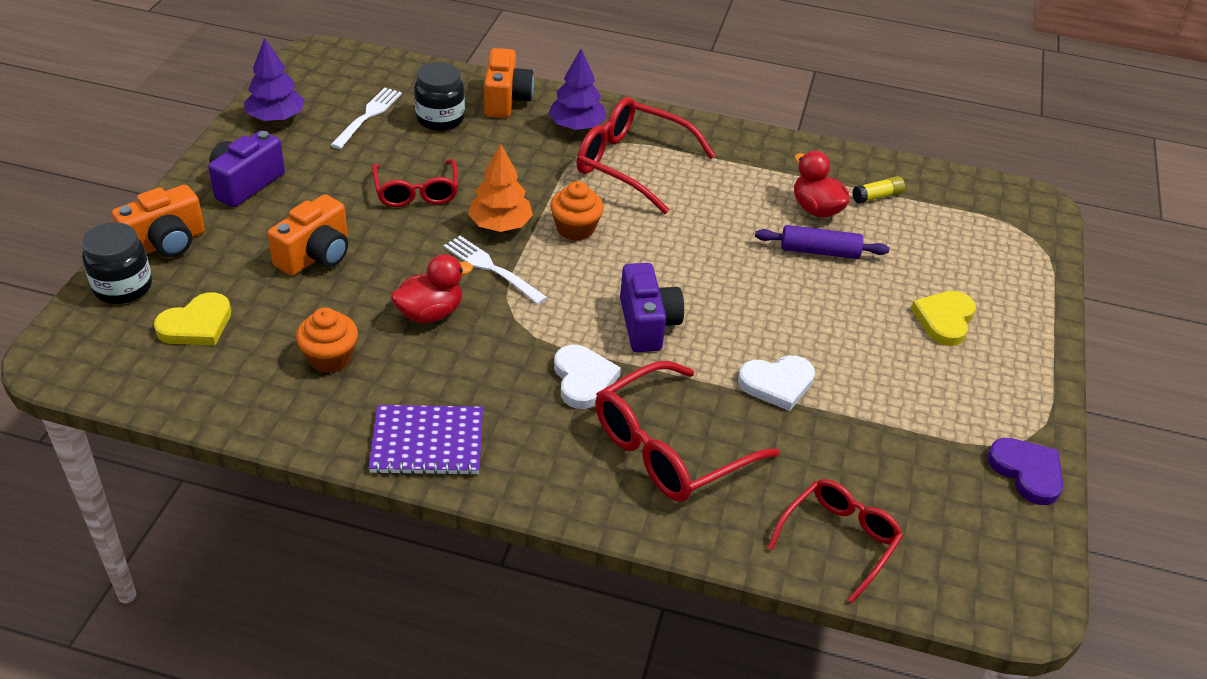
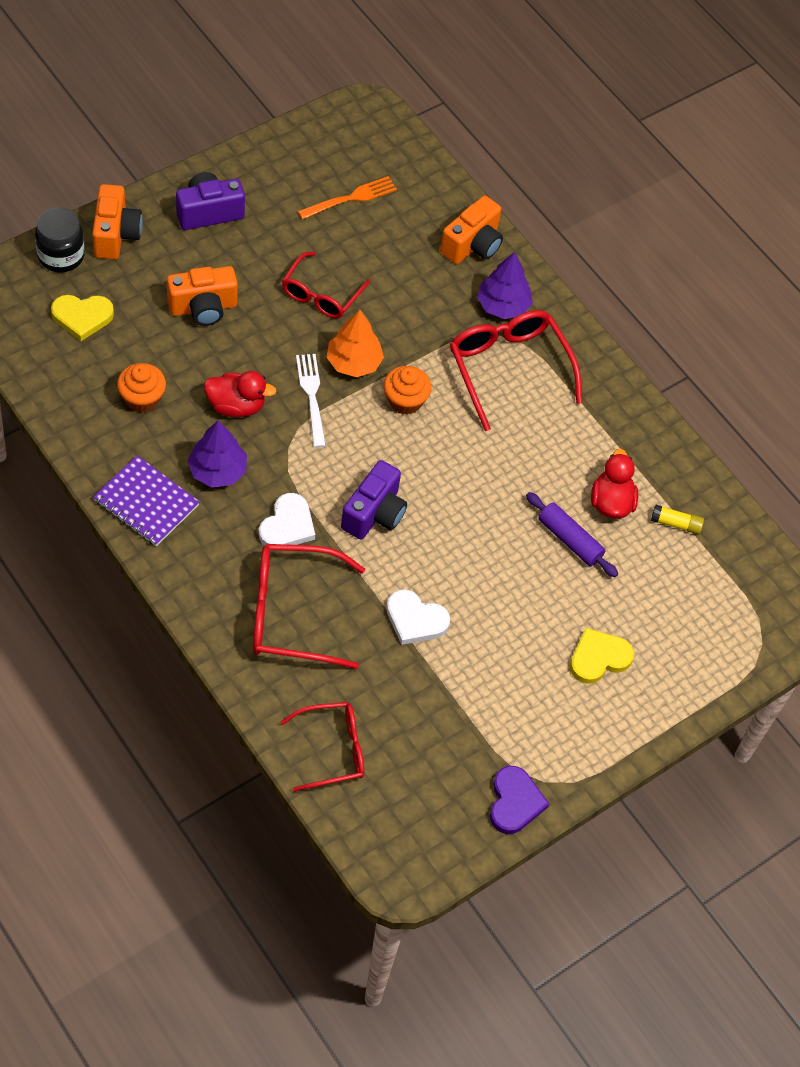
camera: 35 degrees right, 15 degrees up
orange camera [112,185,205,257] -> orange camera turned 90 degrees counterclockwise [92,184,143,259]
purple tree [244,38,305,122] -> purple tree moved to [187,420,247,487]
white fork [331,87,402,149] -> orange fork [297,176,397,220]
black jar [414,62,465,131] -> none

